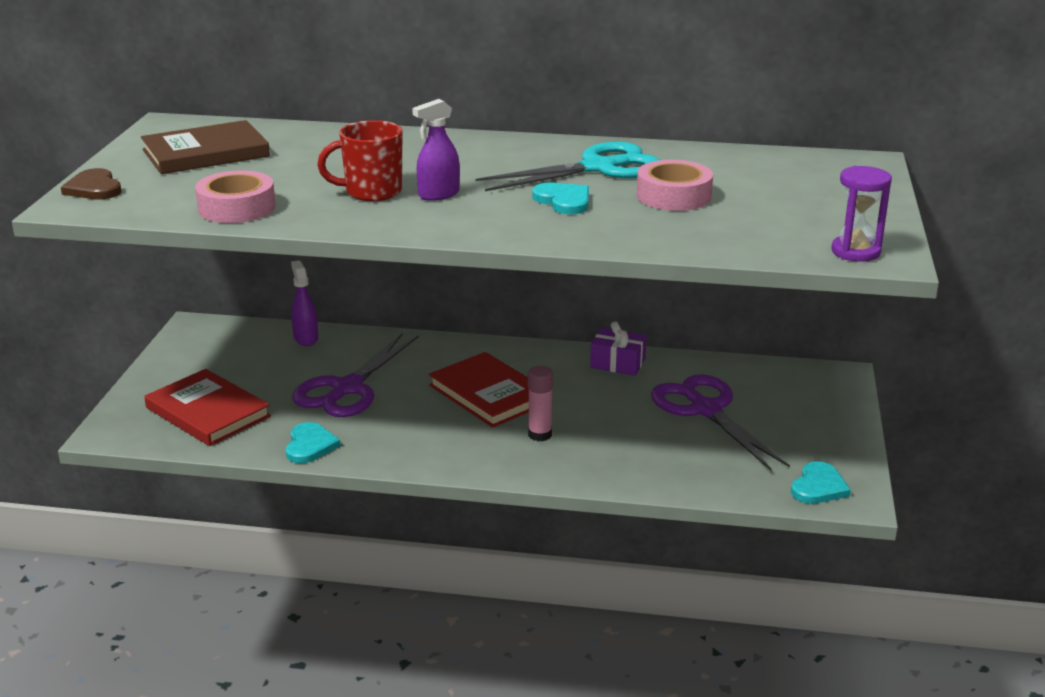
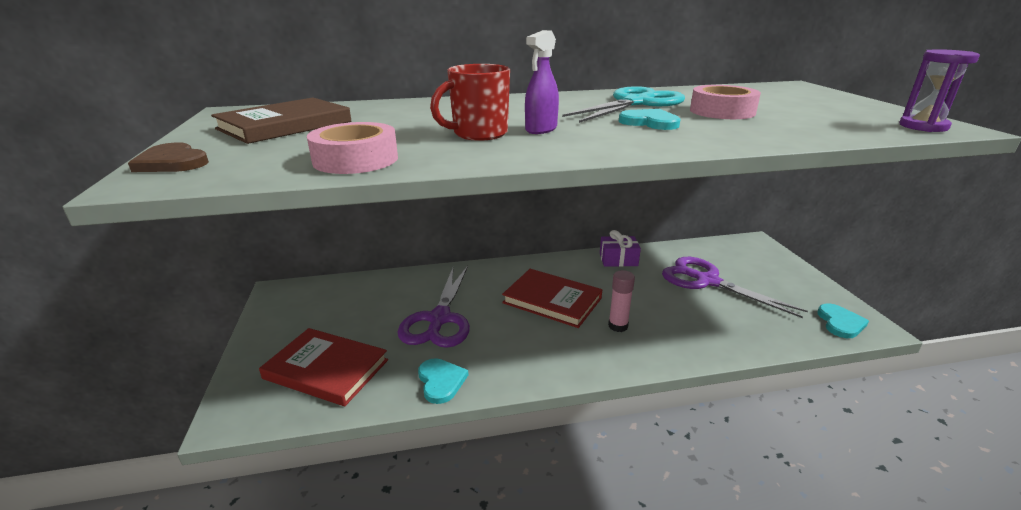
camera: 20 degrees left, 0 degrees up
purple spray bottle [291,261,318,346] -> none

